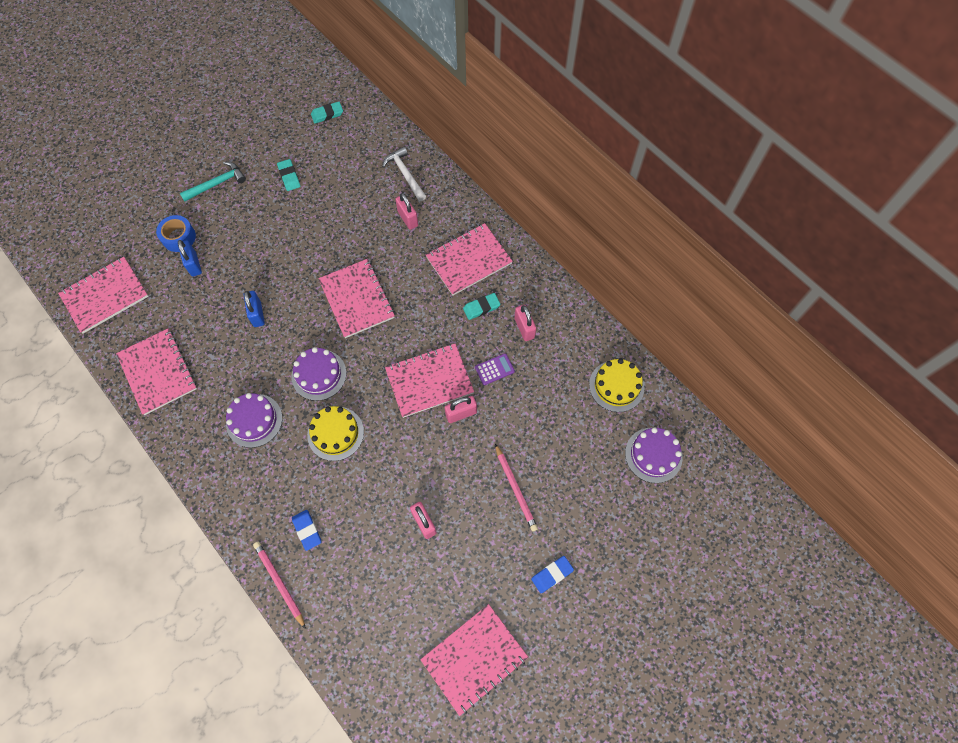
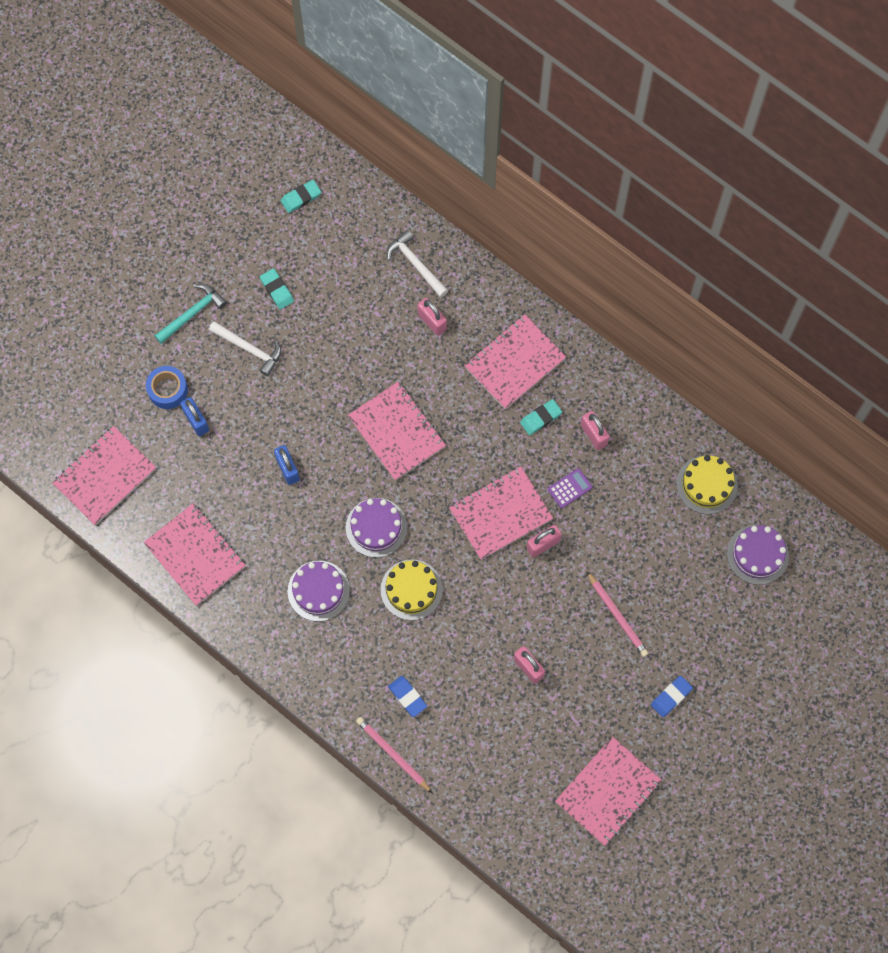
camera: 10 degrees left, 5 degrees up
none -> white hammer [209,321,281,376]

